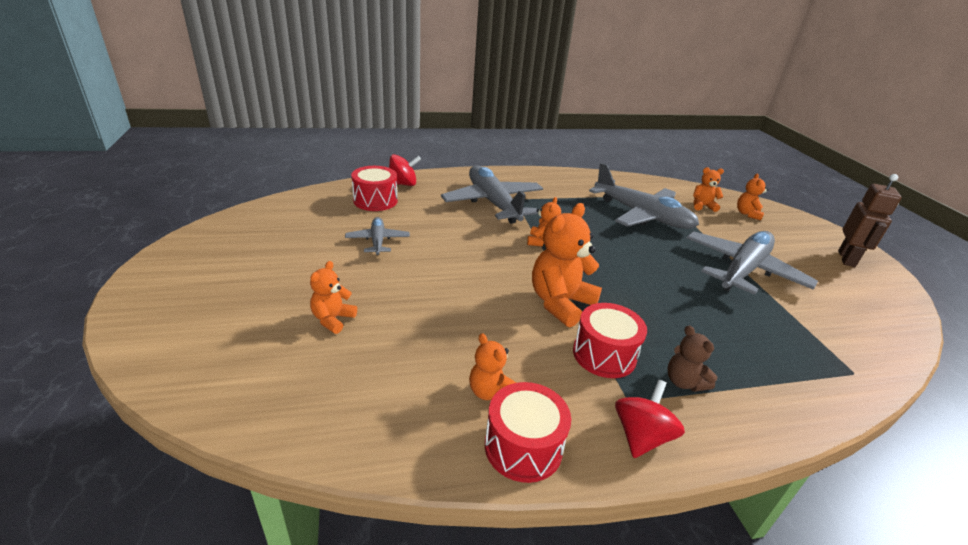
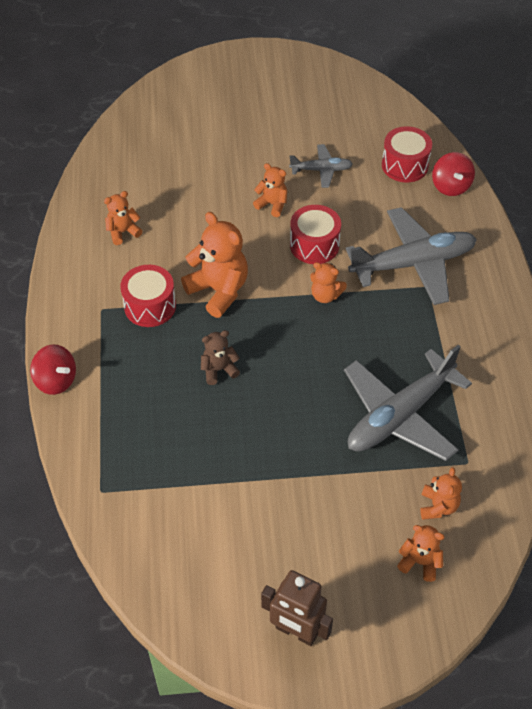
camera: 100 degrees right, 20 degrees up
orange teddy bear [310,261,357,334] -> orange teddy bear moved to [253,163,287,217]
red drum [485,382,571,483] -> red drum moved to [290,205,341,264]
red spinning top [615,380,685,458] -> red spinning top moved to [30,345,76,395]
brown teddy bear [668,325,717,392] -> brown teddy bear moved to [201,330,240,385]
grey plane [686,231,818,295] -> none

